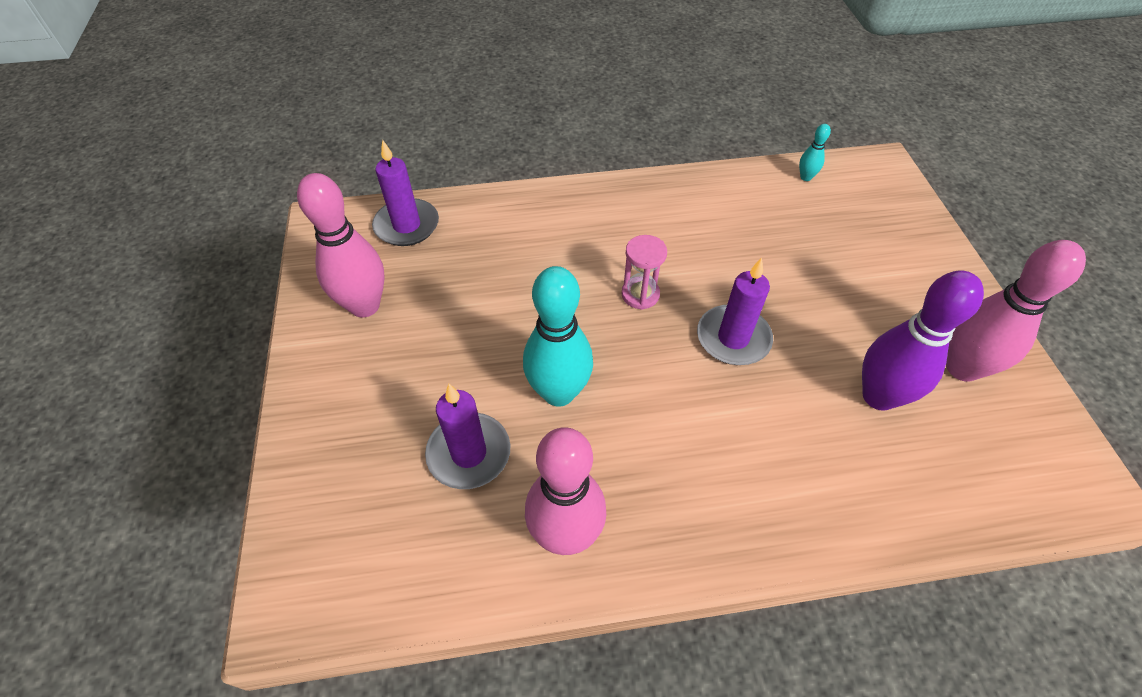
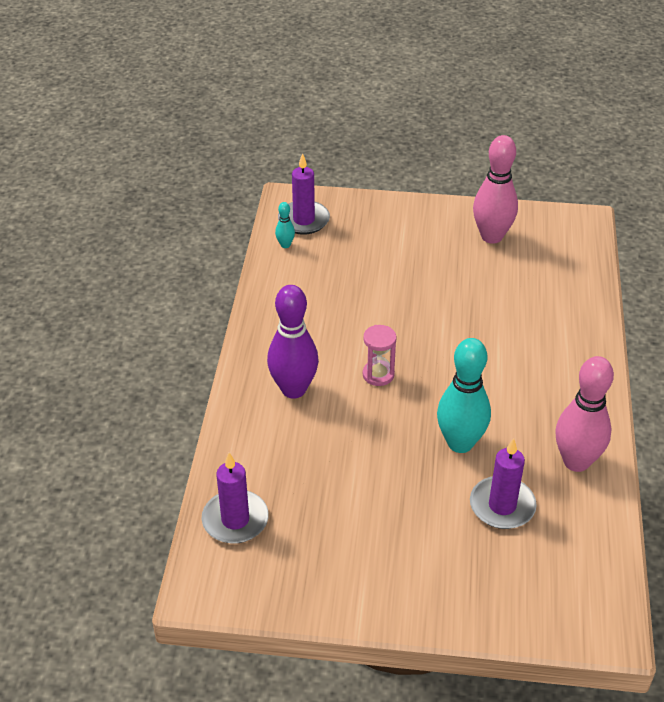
camera: 75 degrees left, 10 degrees down
pink bowling pin [297,173,385,318] -> none
purple candle [697,258,773,365] -> purple candle moved to [278,153,330,235]
purple bowling pin [862,270,984,411] -> purple bowling pin moved to [267,285,319,399]

